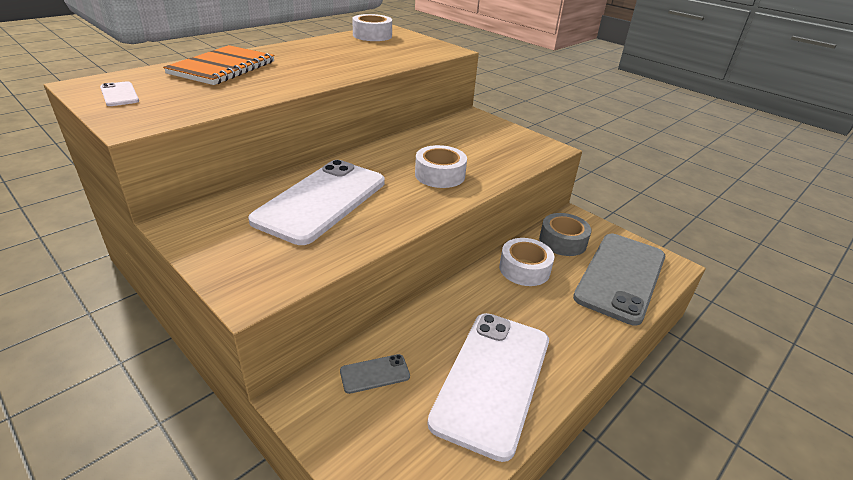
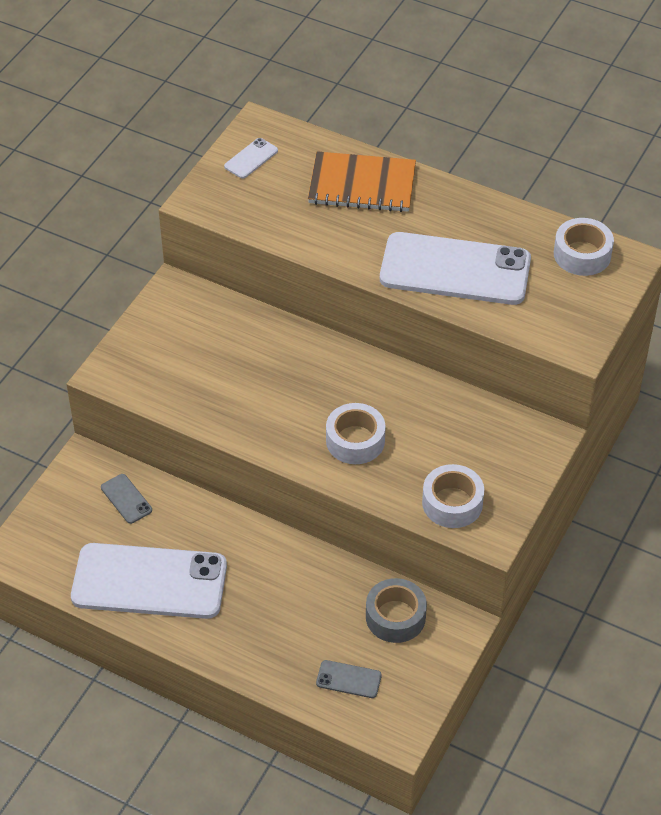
camera: 75 degrees right, 15 degrees up
white phone [248,160,385,245] -> white phone moved to [380,232,531,305]
white tape [499,238,554,286] -> white tape moved to [422,464,484,528]
grey phone [573,234,665,325] -> grey phone [316,660,382,698], size x0.40

